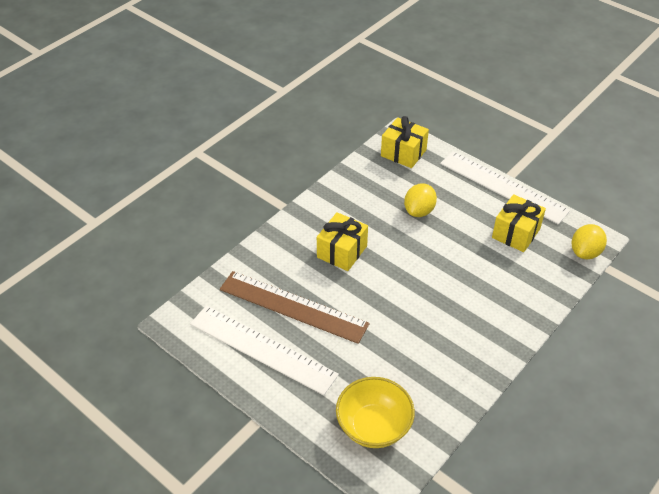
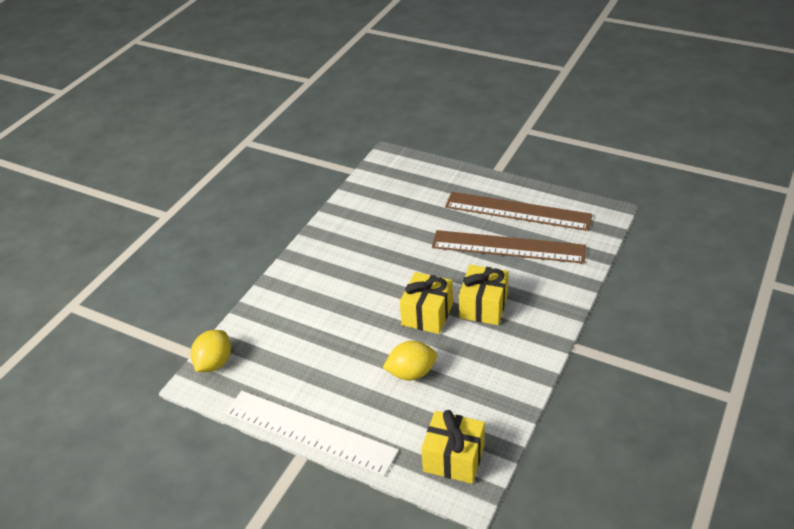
camera: 170 degrees right, 5 degrees down
white ruler [190,305,339,395] -> brown ruler [445,192,593,231]
yellow bowl [336,377,415,448] -> none
yellow lemon [404,183,437,217] -> yellow lemon turned 60 degrees clockwise [383,341,437,380]
yellow gift [492,194,546,252] -> yellow gift moved to [400,272,453,334]

